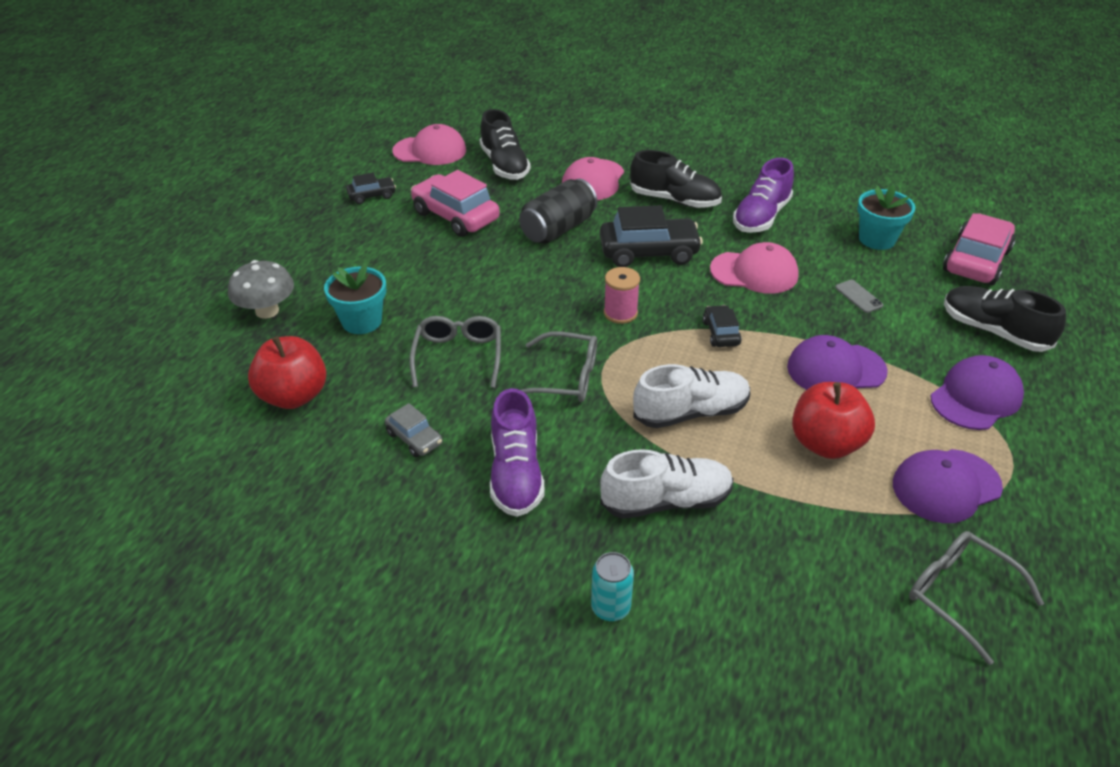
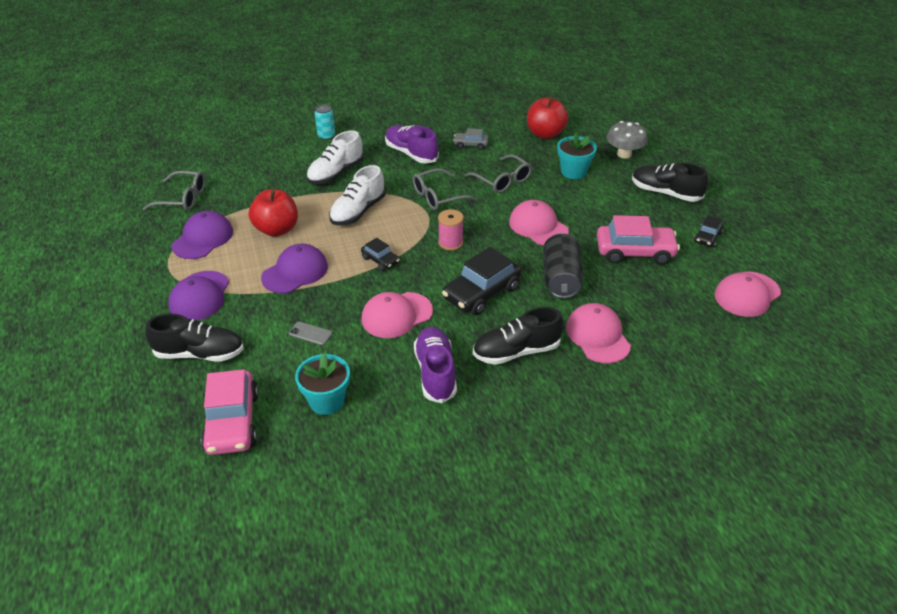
camera: 140 degrees right, 0 degrees up
black shoe [480,109,531,180] -> black shoe moved to [632,163,708,202]
none -> pink cap [509,200,569,245]

